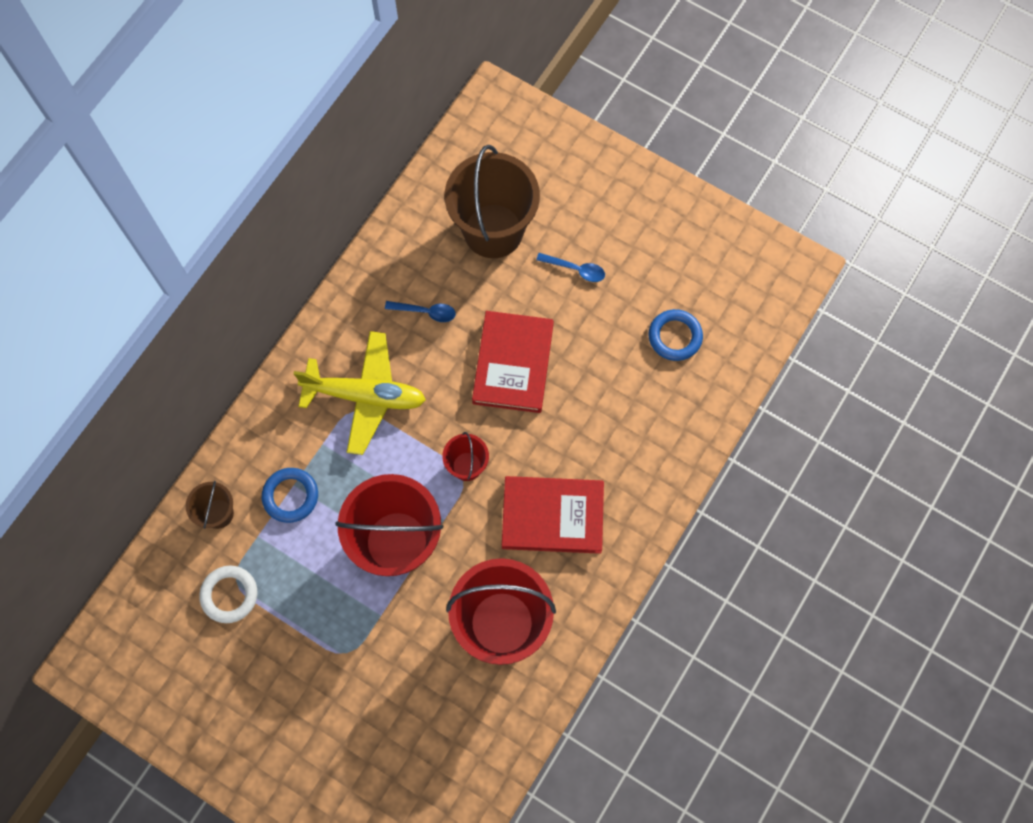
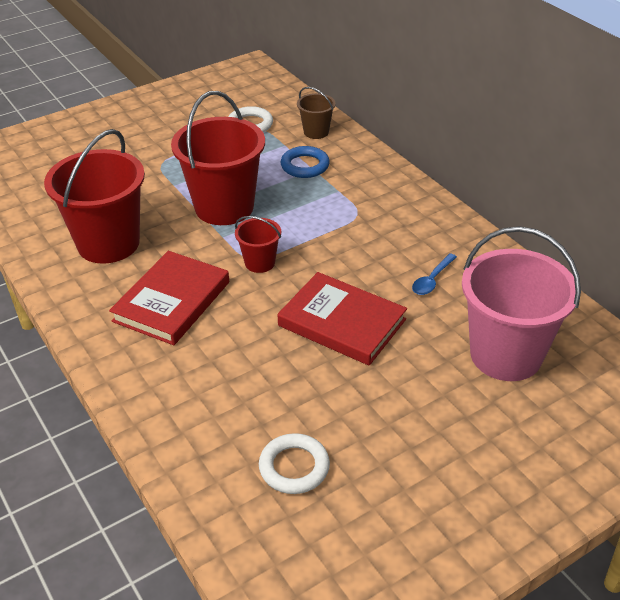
camera: 115 degrees right, 30 degrees down
yellow plane [294,331,426,455] -> none
brown bucket [445,145,540,258] -> pink bucket [462,226,581,381]
blue spoon [536,253,605,282] -> none
blue ring [649,309,703,361] -> white ring [259,433,330,494]

